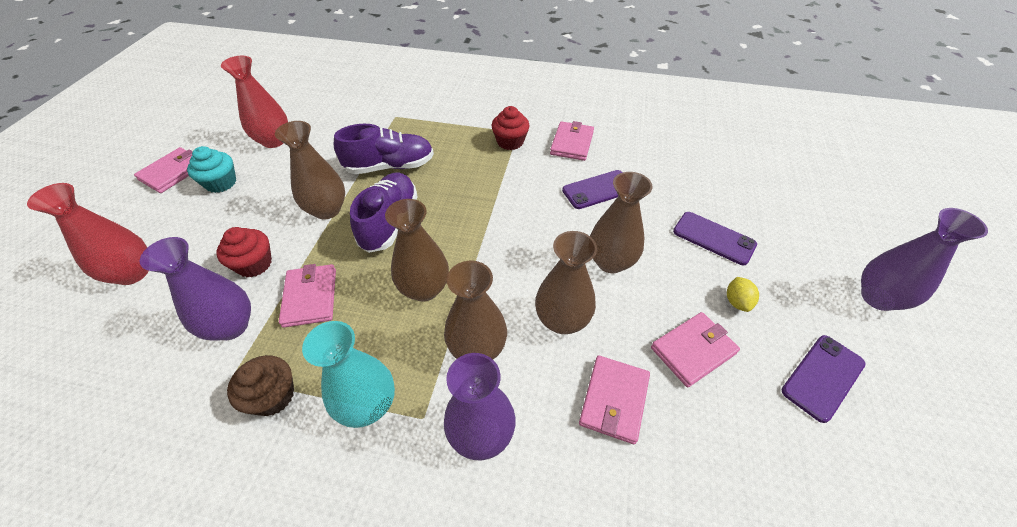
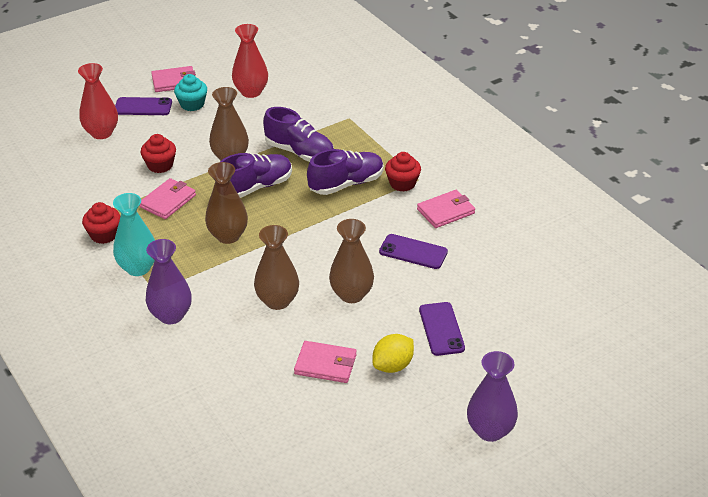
camera: 45 degrees right, 10 degrees down
purple vase [140,237,251,341] -> none
brown cupcake [227,355,294,416] -> red cupcake [82,202,120,244]
brown vase [444,261,507,359] -> none
pink wallet [579,355,650,444] -> none
yellow lemon [727,277,759,312] -> yellow lemon [373,334,414,373], size x1.54
purple phone [781,335,866,423] -> purple phone moved to [115,97,172,115]
none -> purple shoe [307,149,384,195]

